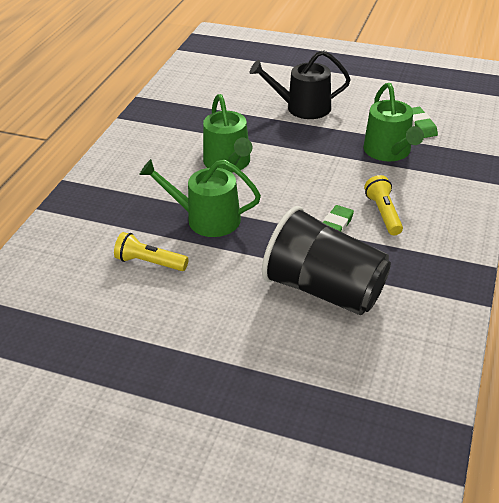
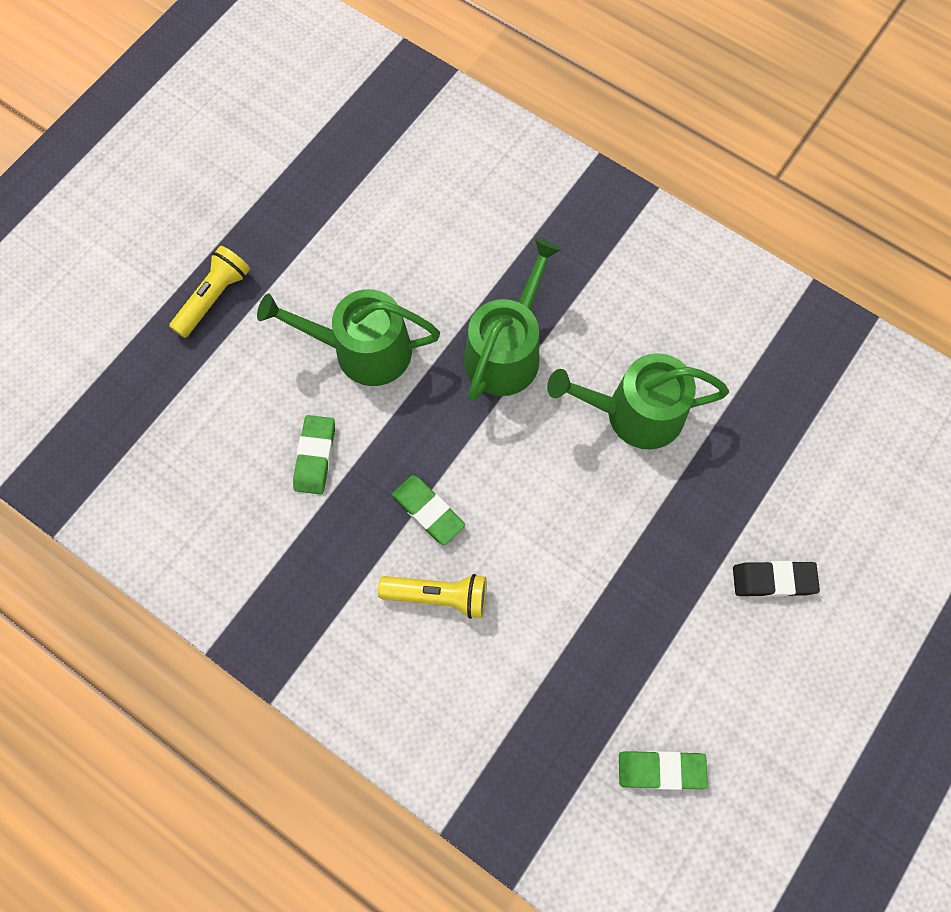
camera: 105 degrees right, 30 degrees up
yellow flashlight [114,232,189,271] -> yellow flashlight moved to [169,246,250,338]
black watering can [250,50,351,119] -> black eraser [733,561,820,597]
black cup [262,206,391,315] -> green eraser [293,415,335,495]
green watering can [364,83,424,162] -> green watering can moved to [257,289,440,386]

